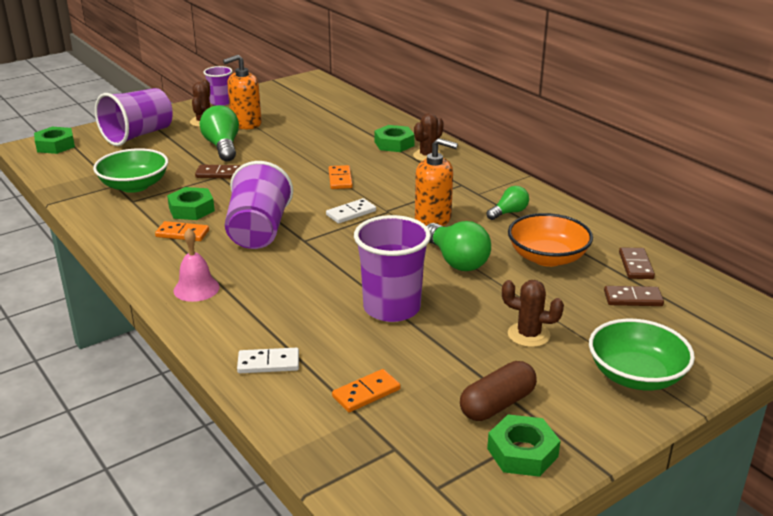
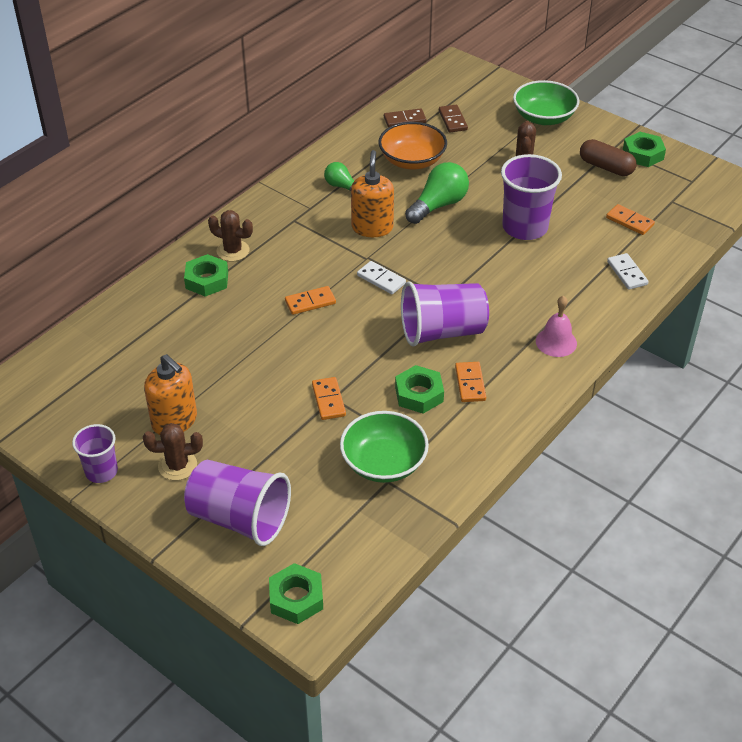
camera: 105 degrees left, 15 degrees up
brown domino [195,165,241,179] -> orange domino [312,377,346,420]
green light bulb [200,105,239,161] -> none

